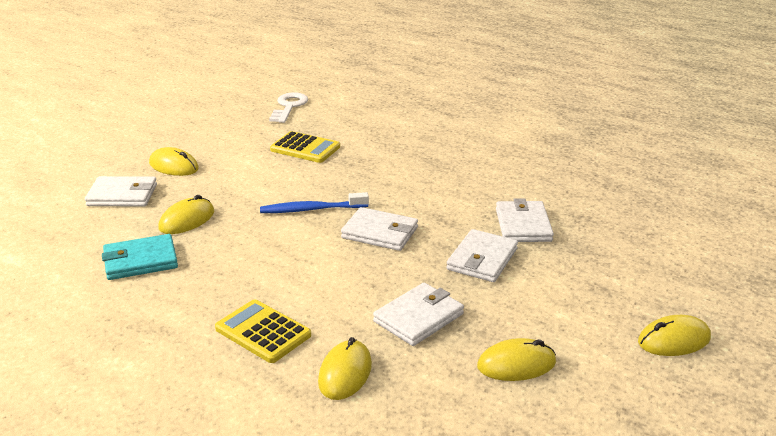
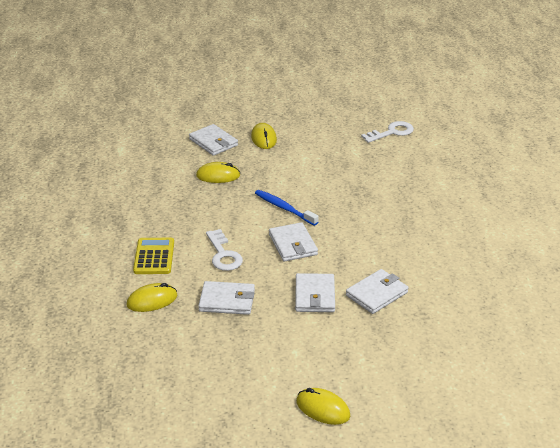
camera: 50 degrees right, 5 degrees up
turquoise wallet [102,234,178,280] -> none
yellow calculator [270,131,340,163] -> none
white wallet [446,229,518,282] -> white wallet turned 75 degrees counterclockwise [295,273,335,312]
yellow mouse [477,338,556,381] -> none
none -> white key [206,229,243,271]

